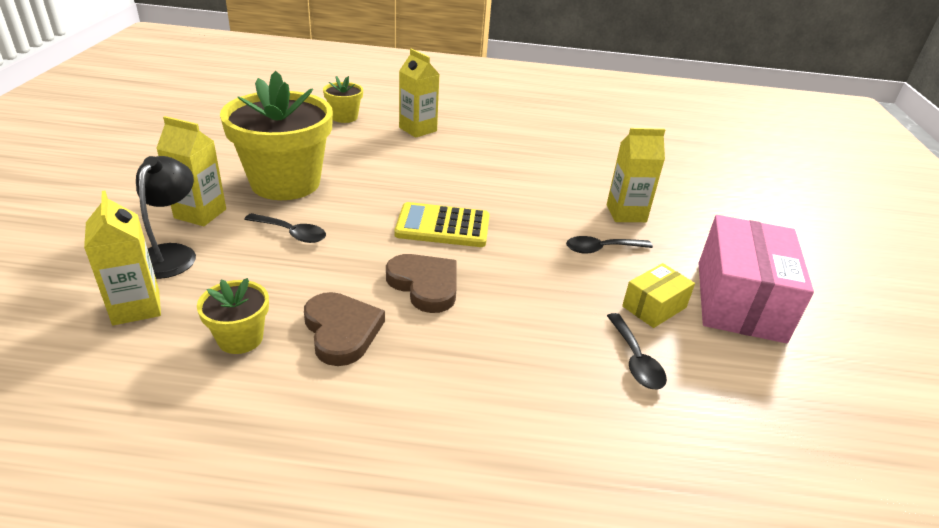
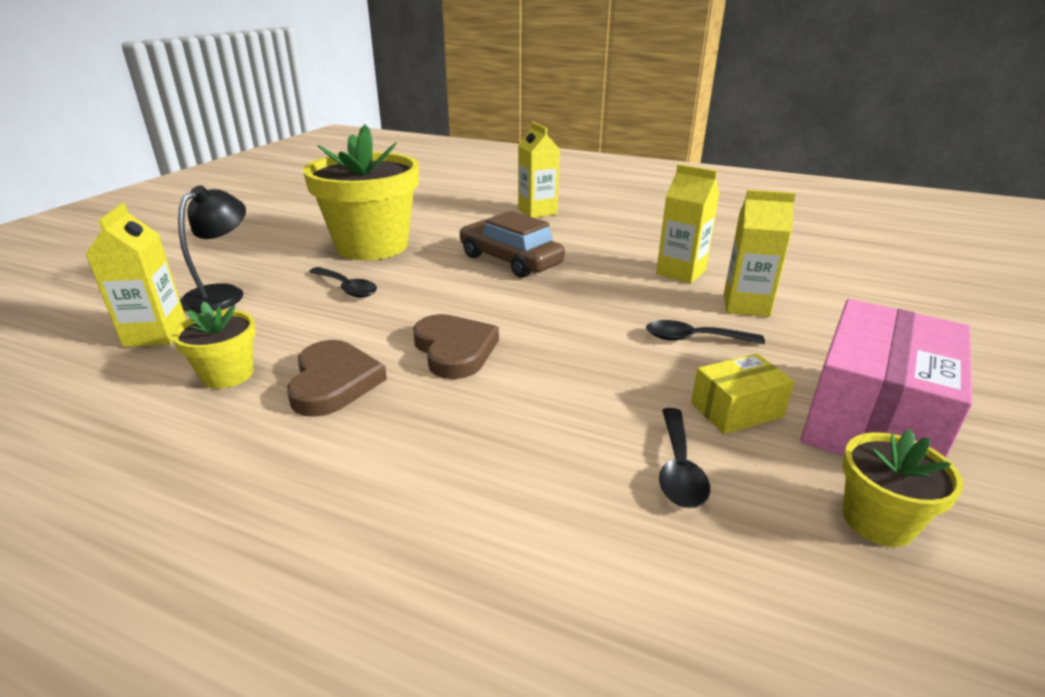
camera: 20 degrees right, 5 degrees down
yellow carton [156,116,226,226] -> yellow carton moved to [656,164,720,283]
yellow flower pot [323,76,363,123] -> yellow flower pot moved to [842,429,963,547]
yellow calculator [394,202,490,247] -> none
none -> brown car [459,211,565,278]

